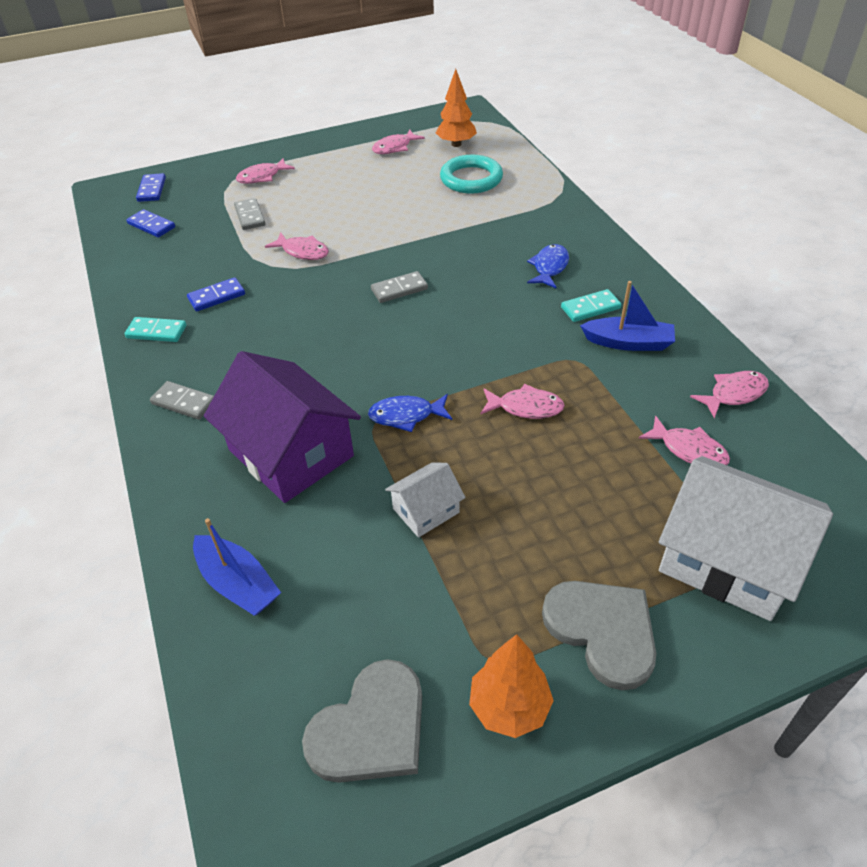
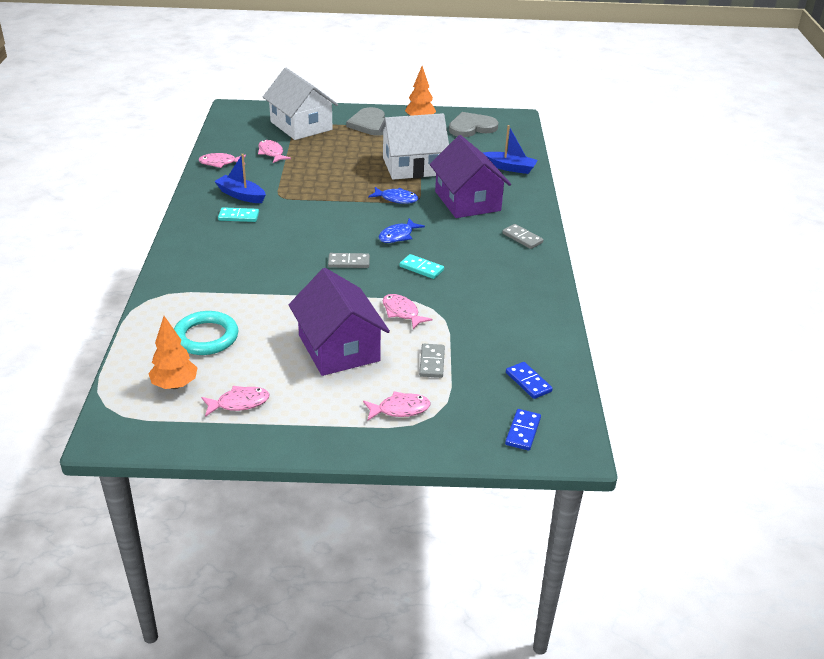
camera: 160 degrees left, 10 degrees down
turquoise domino [124,317,187,342] -> turquoise domino moved to [400,254,444,279]
blue domino [187,277,245,312] -> none
blue boat [193,518,281,616] -> blue boat turned 135 degrees clockwise [483,125,538,174]
white house [385,463,465,538] -> white house [379,113,449,180], size x2.04
pink fish [481,384,565,419] -> none
blue fish [527,244,569,288] -> blue fish moved to [379,218,425,243]
none -> purple house [289,268,390,376]

